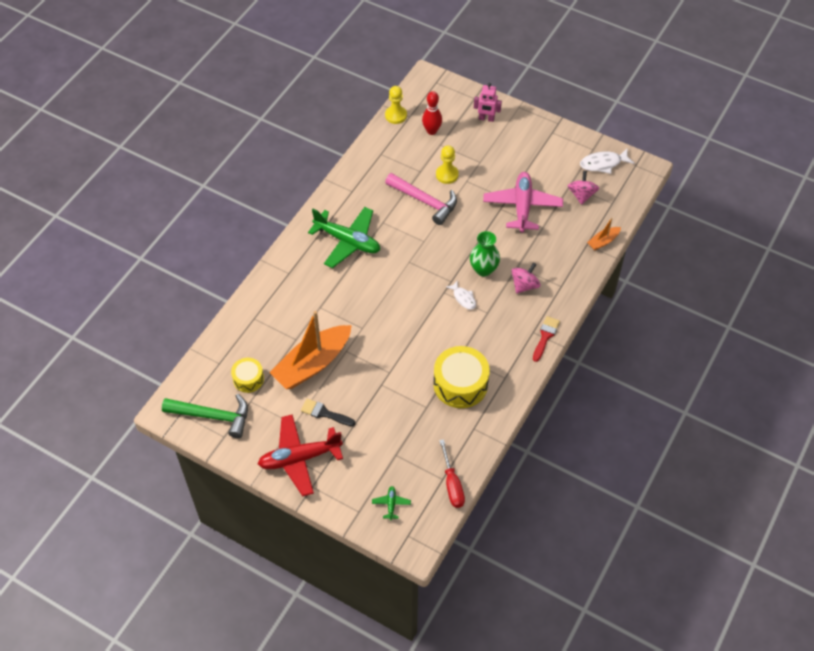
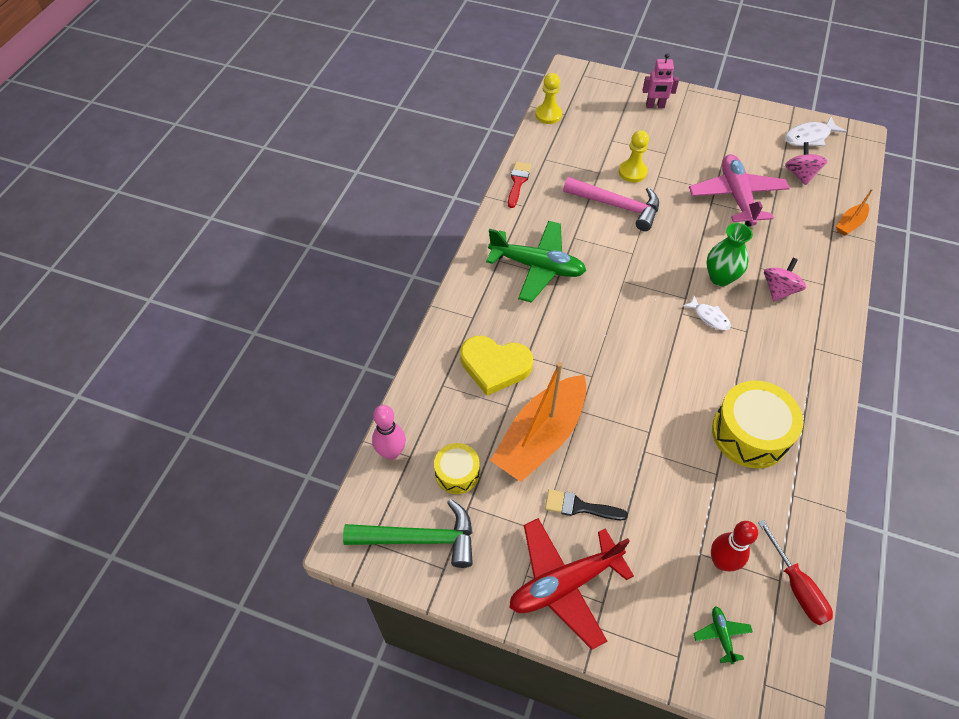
camera: 10 degrees left, 0 degrees up
red bowling pin [422,91,442,135] -> red bowling pin moved to [711,521,758,571]
red brush [533,316,560,362] -> red brush moved to [508,162,531,208]
none -> pink bowling pin [372,405,406,460]
none -> yellow heart [460,336,533,396]

